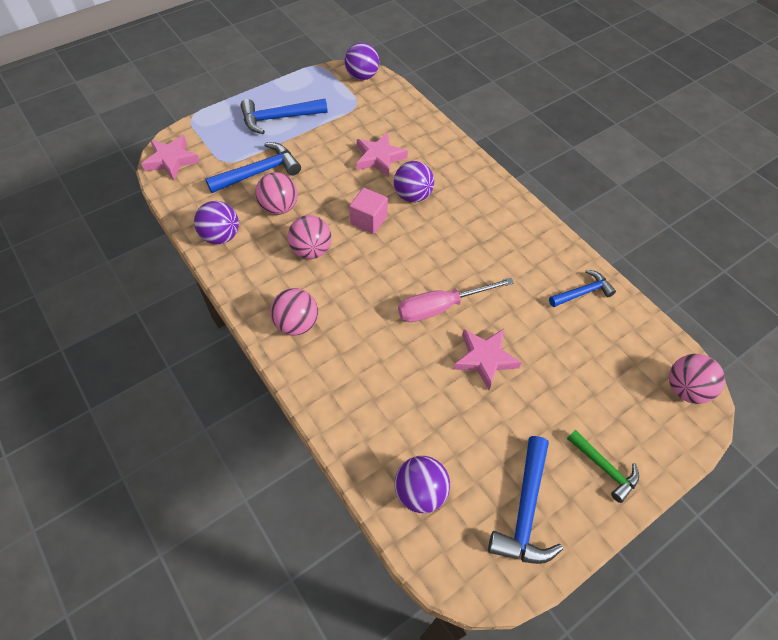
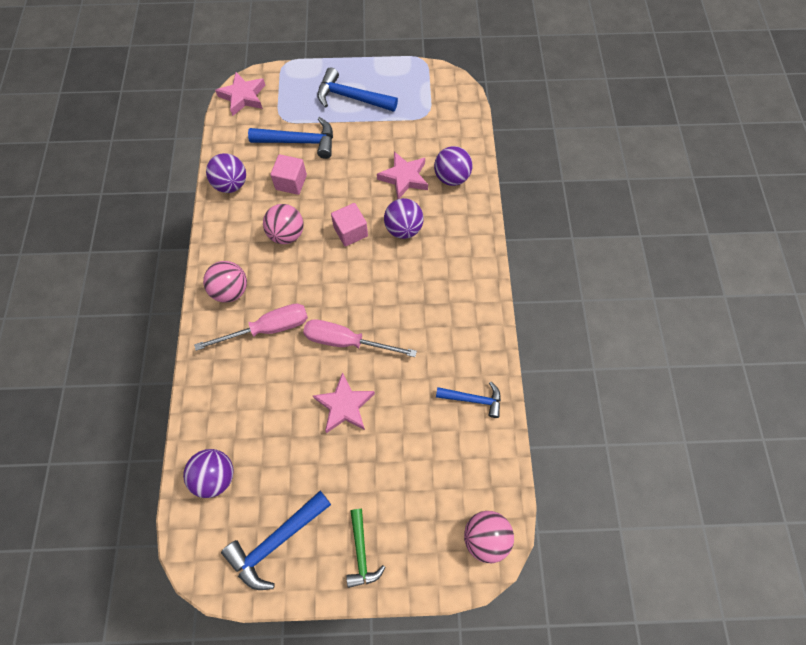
camera: 35 degrees right, 10 degrees up
pink ball [255,172,298,215] -> pink cube [270,154,307,195]
purple ball [344,42,379,80] -> purple ball moved to [434,146,472,186]
none -> pink screwdriver [194,304,308,351]

